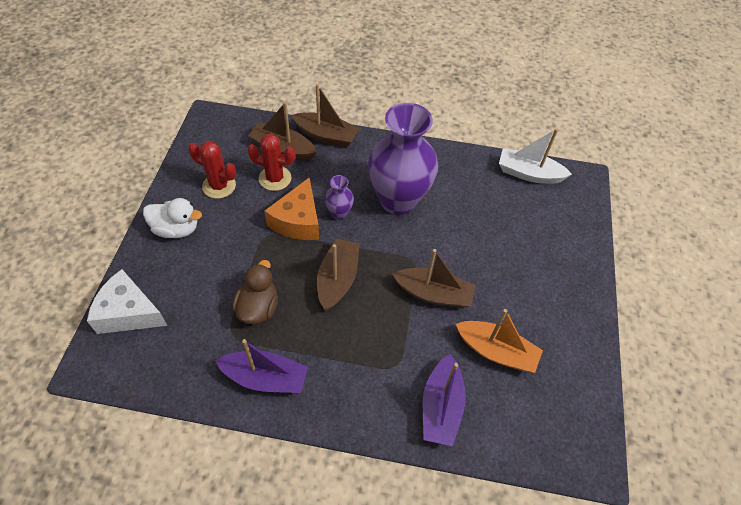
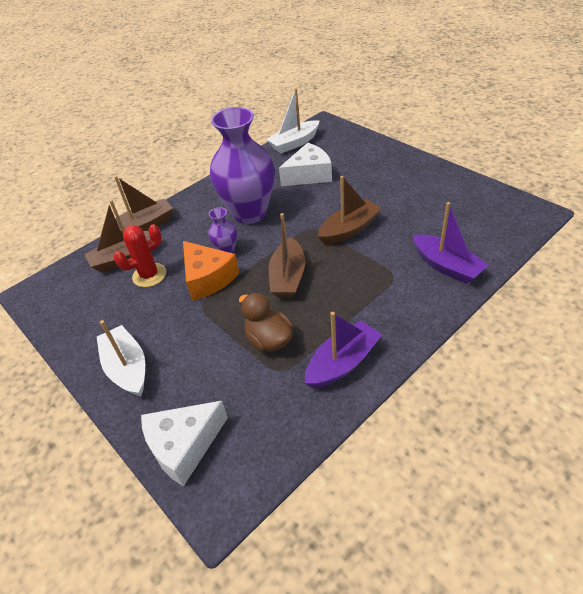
camera: 45 degrees left, 10 degrees down
white duck [143,198,202,238] -> white boat [97,320,145,397]
red cactus [188,141,236,199] -> none
brown boat [317,238,360,311] -> brown boat turned 135 degrees counterclockwise [269,213,305,298]
orange boat [456,309,543,373] -> none
none -> white cheese [279,143,332,186]

